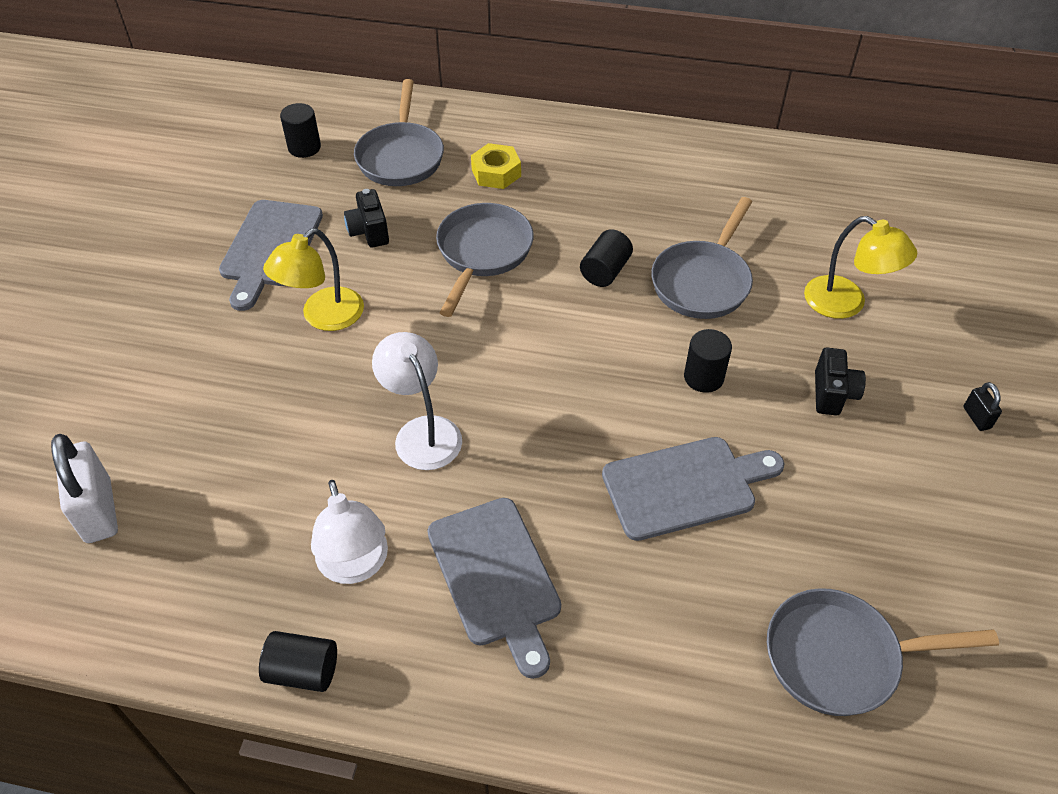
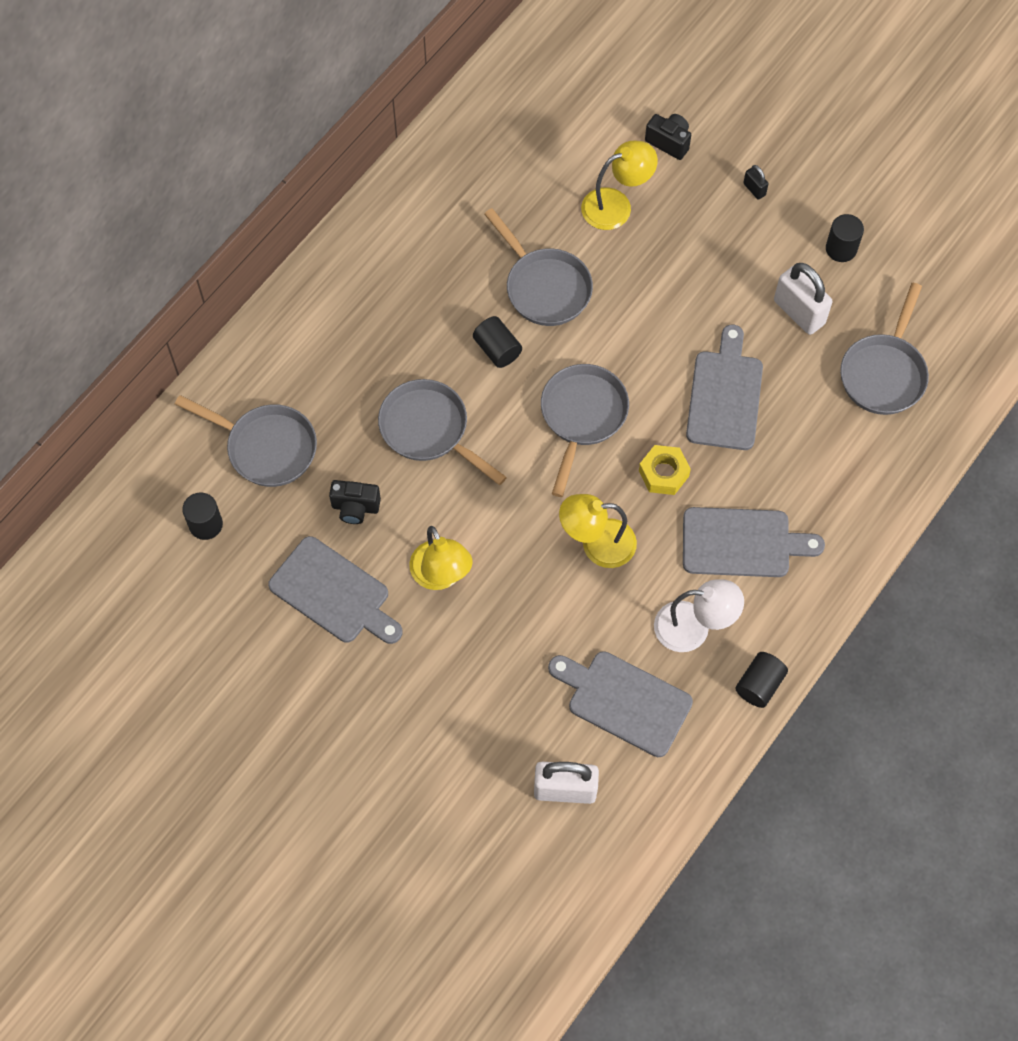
camera: 65 degrees left, 15 degrees up
white lamp [372,332,462,470] -> yellow lamp [559,494,637,568]
yellow nut [471,143,521,189] -> yellow nut moved to [639,445,691,495]
black cylinder [684,329,732,393] -> black cylinder moved to [826,214,864,262]
black camera [815,348,866,416] -> black camera moved to [645,114,691,160]
black padlock [963,382,1002,431] -> black padlock turned 45 degrees clockwise [743,165,769,200]
none -> grey pan [541,364,629,497]
none -> grey cutting board [548,651,693,757]
none -> white padlock [774,263,832,335]

